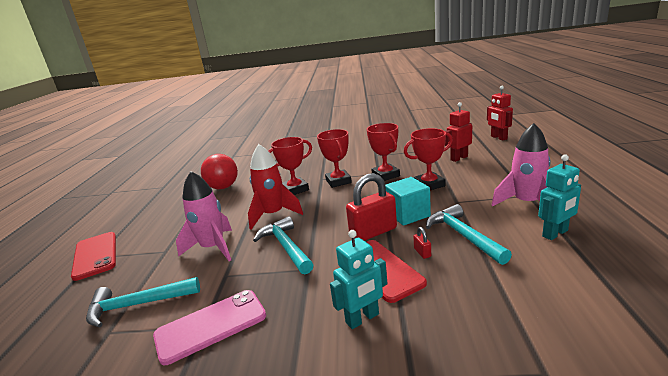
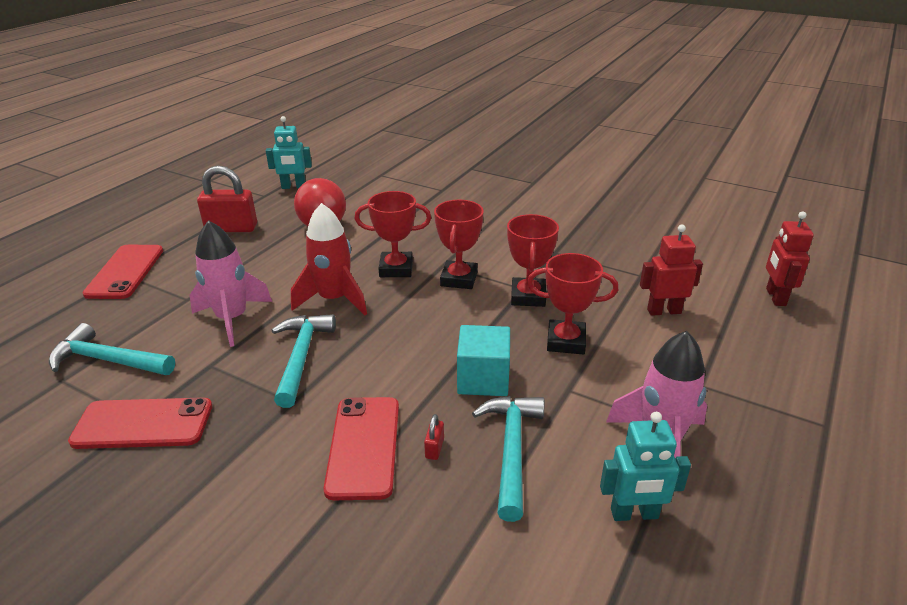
camera: 25 degrees right, 10 degrees up
pink phone [153,290,266,365] -> red phone [68,398,212,449]
turquoise robot [330,230,387,329] -> turquoise robot moved to [266,116,312,189]
red padlock [346,173,397,241] -> red padlock moved to [197,166,257,232]

